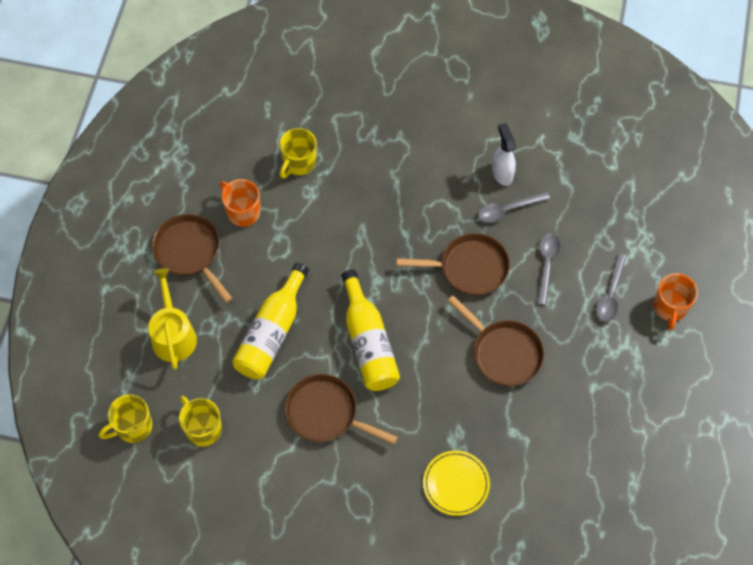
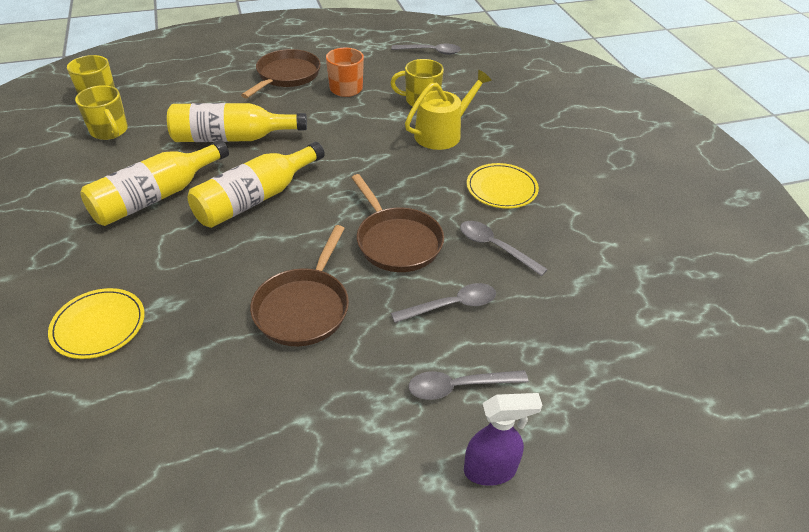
camera: 60 degrees right, 20 degrees down
yellow watering can [148,268,197,369] -> yellow watering can moved to [405,70,492,150]
yellow mug [179,396,222,447] -> yellow mug turned 120 degrees clockwise [75,85,128,140]
brown pan [285,374,398,444] -> yellow bottle [80,140,229,226]
white spray bottle [492,123,516,186] -> none
orange mug [654,273,698,330] -> purple spray bottle [464,393,542,486]
none -> grey spoon [391,44,461,55]
none -> yellow plate [467,163,539,209]

